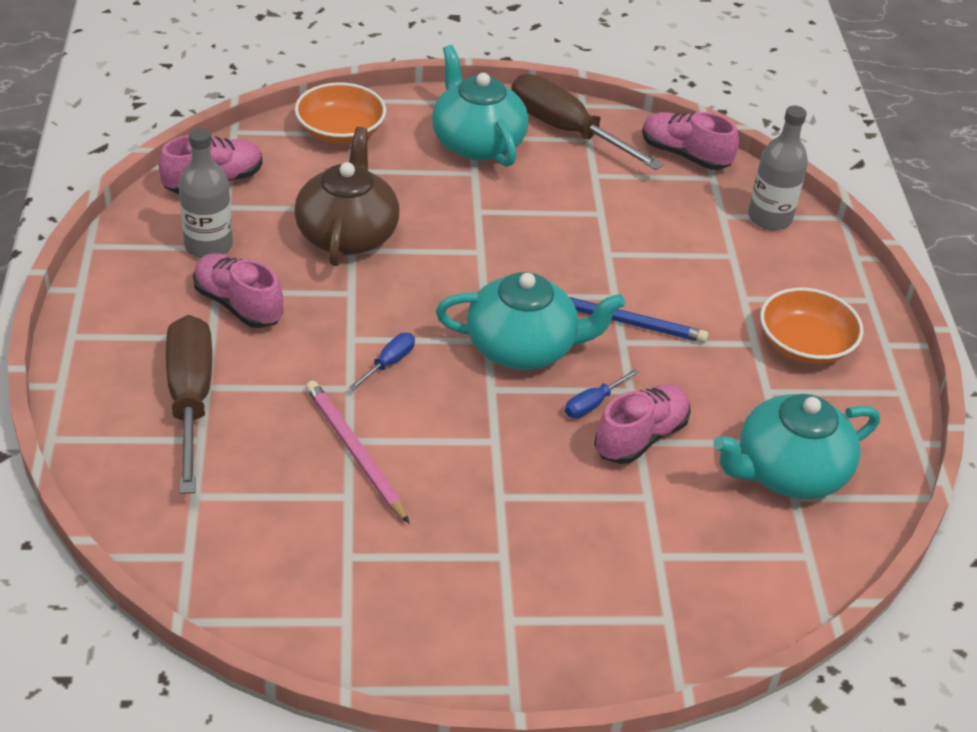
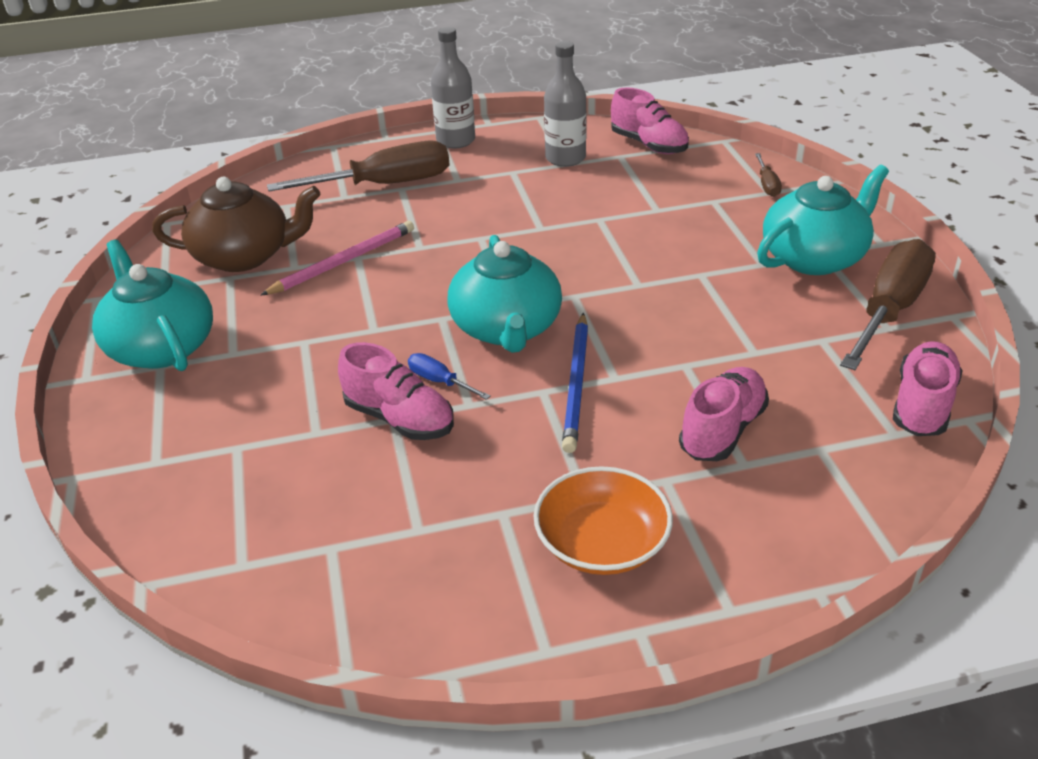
camera: 85 degrees right, 5 degrees down
pink shoe [193,253,283,328] -> pink shoe moved to [679,367,769,461]
brown teapot [294,127,400,266] -> brown teapot moved to [152,177,321,272]
orange bowl [295,82,386,144] -> brown screwdriver [755,153,782,197]
blue screwdriver [349,333,415,391] -> none
turquoise teapot [713,394,880,499] -> turquoise teapot moved to [92,240,213,371]
grey bottle [748,106,808,230] -> grey bottle moved to [431,27,475,149]

